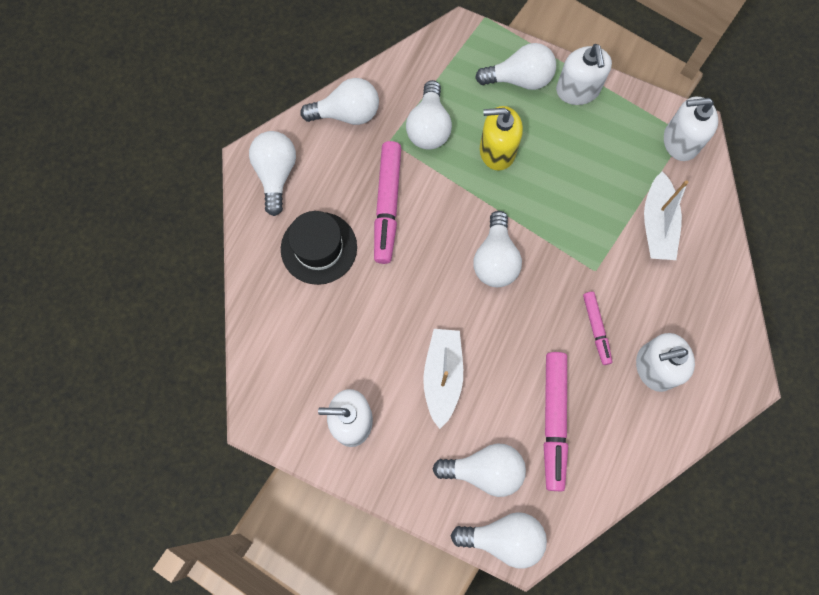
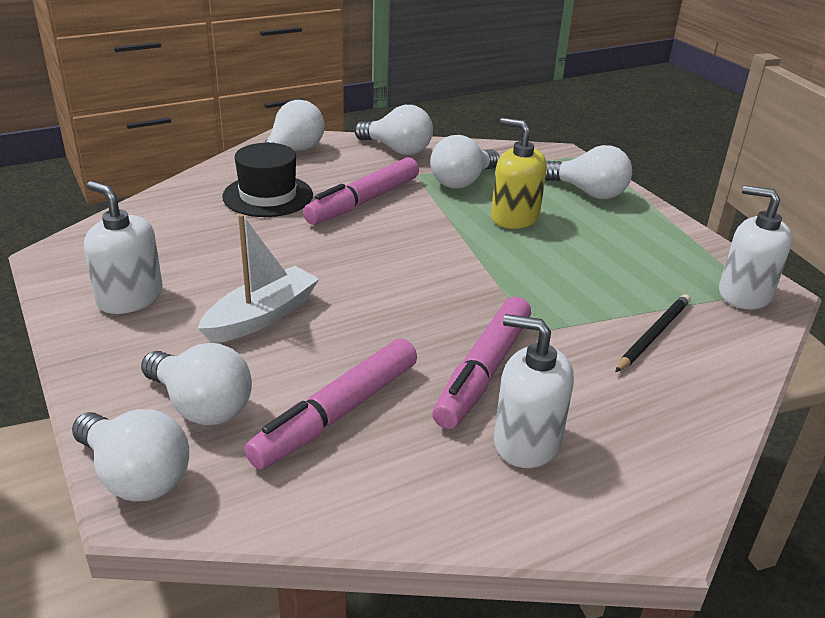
camera: 35 degrees right, 40 degrees down
white light bulb [474,211,522,287] -> none
white soap dispenser [556,44,612,105] -> none
pink marker [583,292,612,365] -> pink marker [432,297,531,429], size x1.76
white boat [644,171,688,260] -> black pencil [615,294,690,372]

